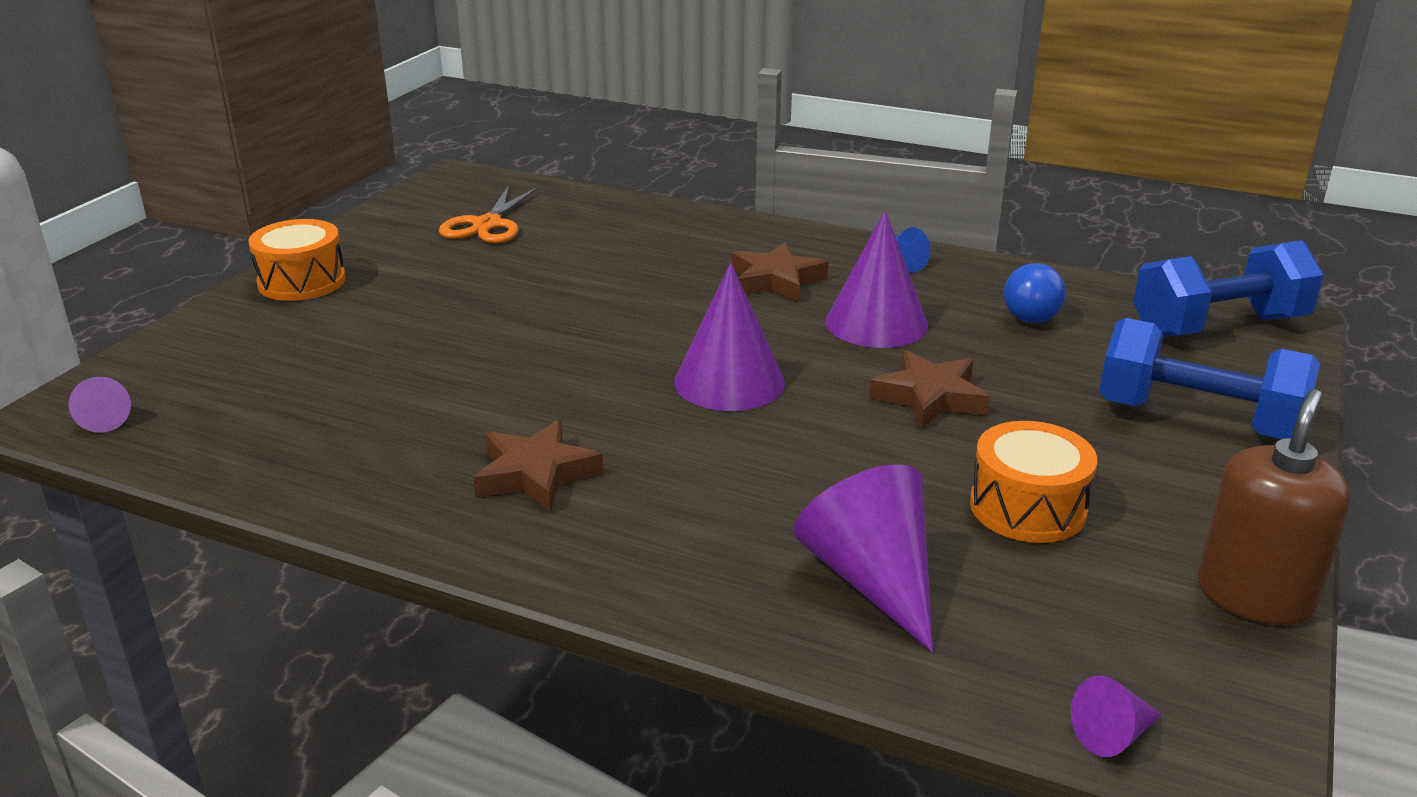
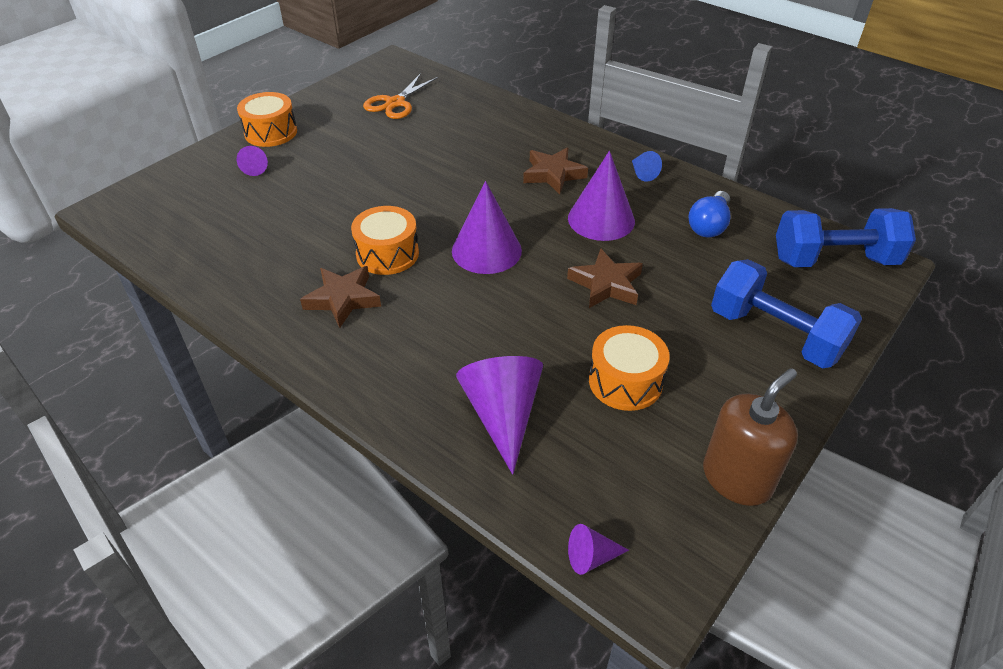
camera: 15 degrees right, 15 degrees up
purple cone [69,377,131,433] -> purple cone moved to [237,146,268,176]
none -> orange drum [351,206,419,275]

